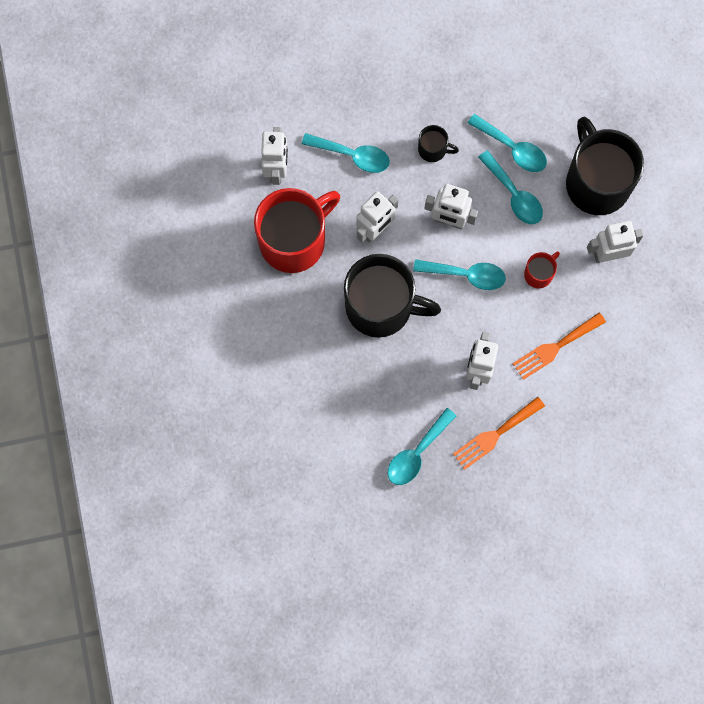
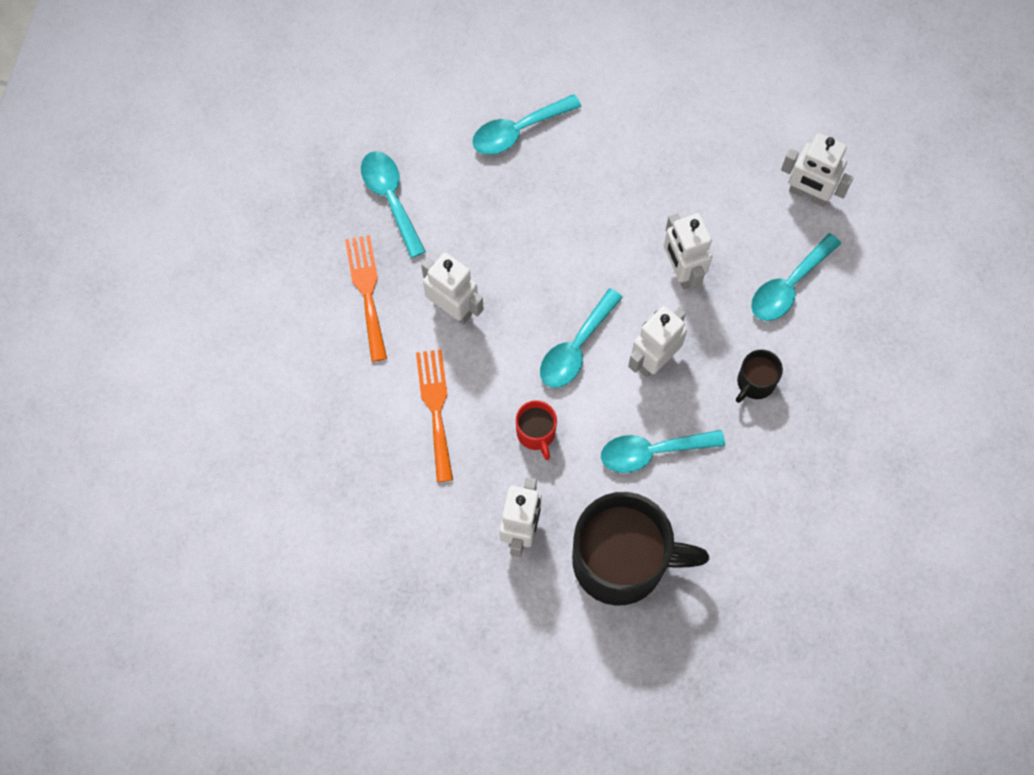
camera: 115 degrees right, 5 degrees down
red mug [254,188,340,273] -> none
black mug [344,254,441,338] -> none
turquoise spoon [467,114,547,172] -> turquoise spoon moved to [472,94,581,155]

